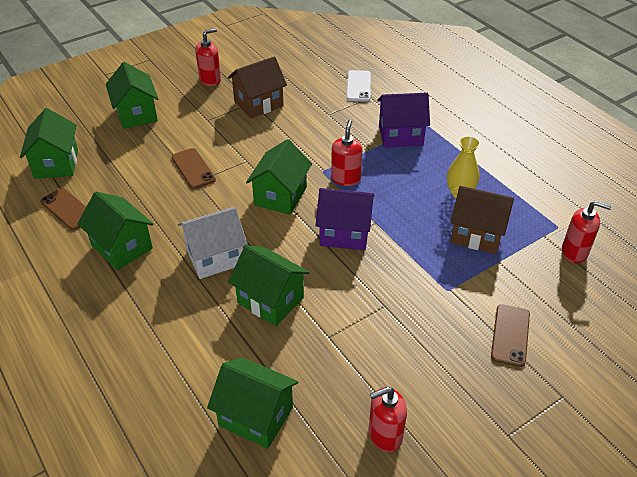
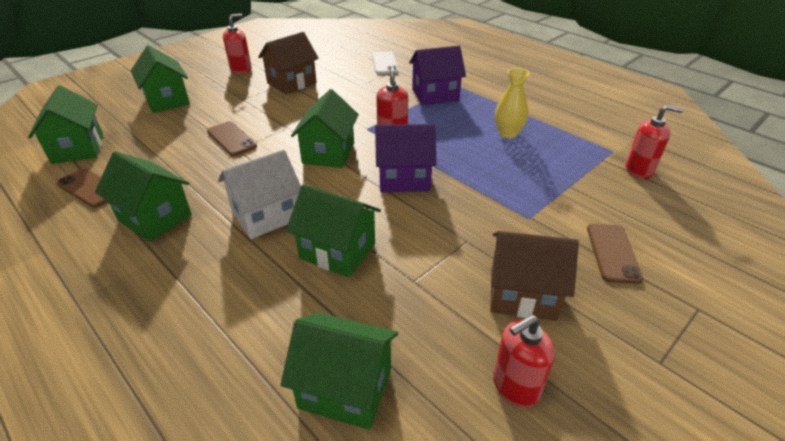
camera: 10 degrees left, 5 degrees down
brown house [450,186,514,254] -> brown house moved to [490,231,579,321]

